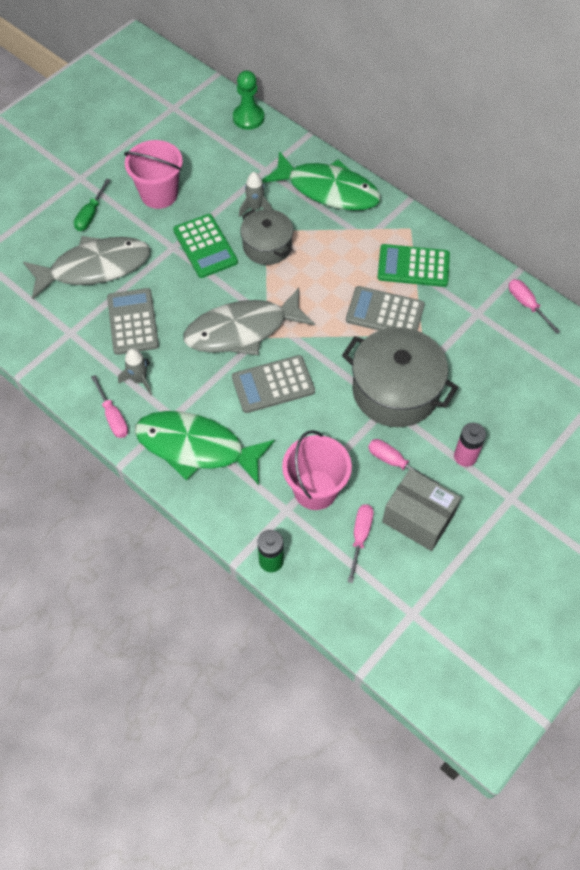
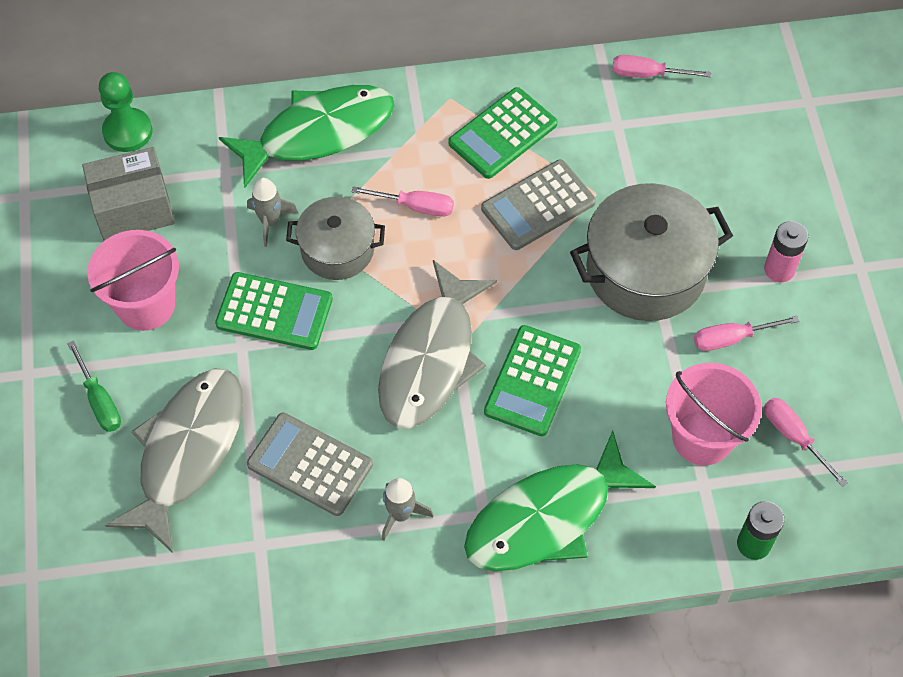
camera: 50 degrees left, 0 degrees up
pink screwdriver [91,375,128,438] -> pink screwdriver moved to [352,186,454,217]
grey calculator [232,355,315,413] -> green calculator [484,325,581,436]
grey box [382,469,461,551] -> grey box moved to [82,147,175,241]

